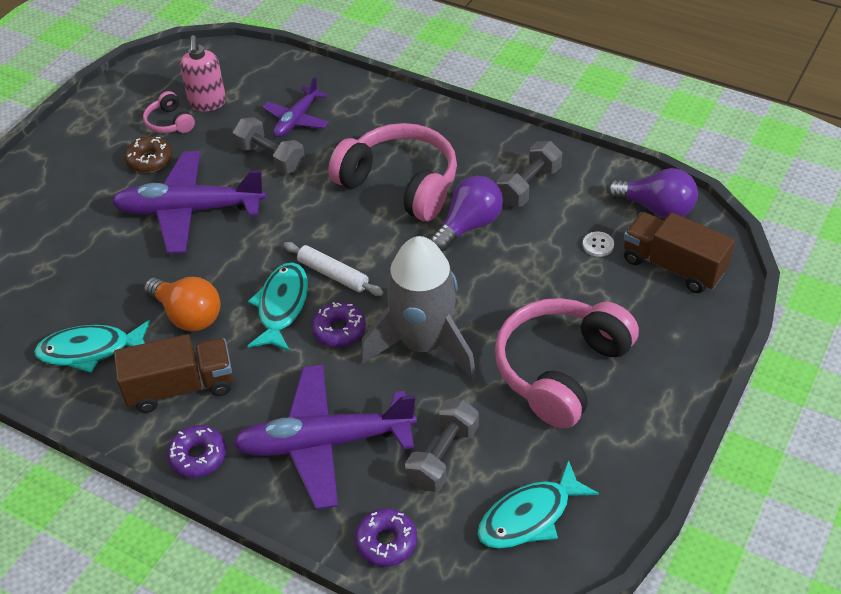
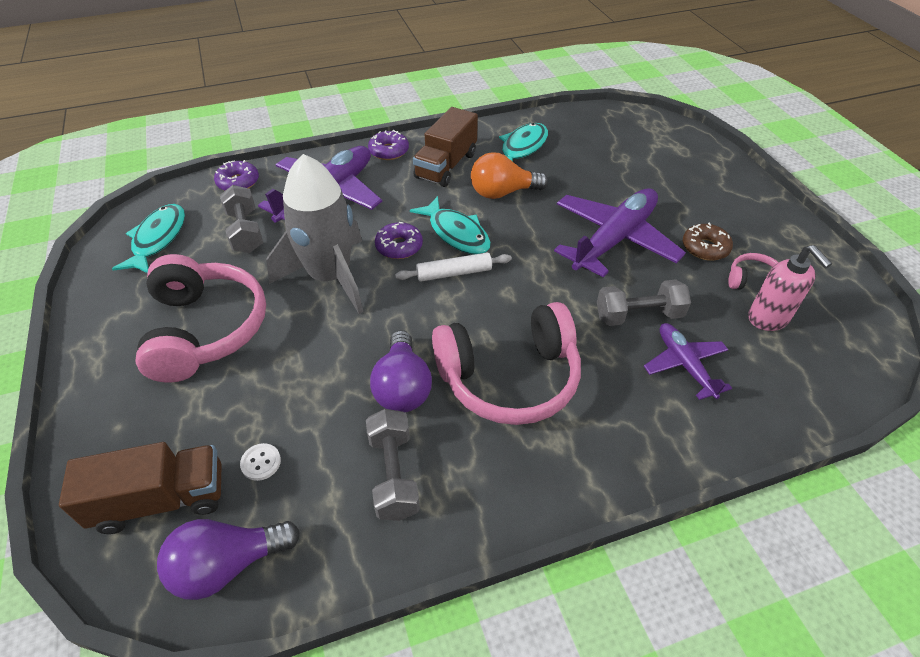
camera: 130 degrees right, 0 degrees up
pink soap dispenser [180,35,226,111] -> pink soap dispenser turned 150 degrees counterclockwise [748,245,832,331]

